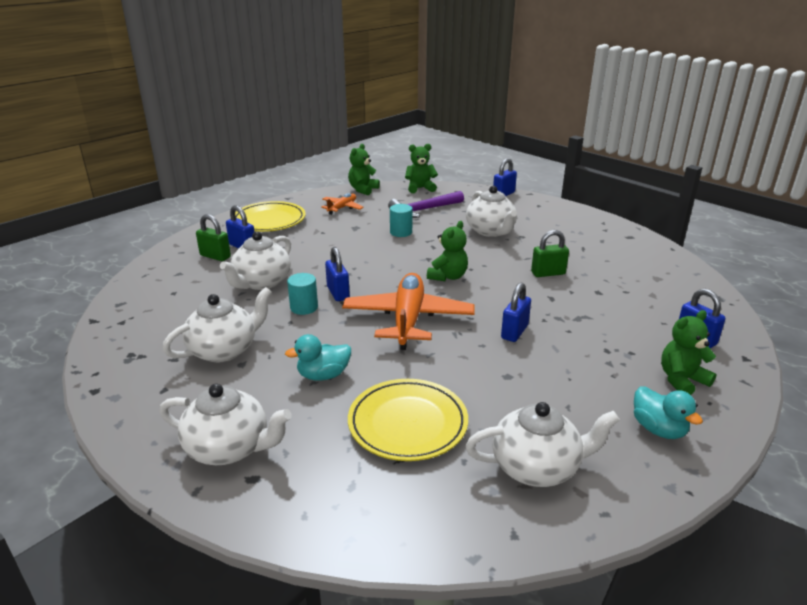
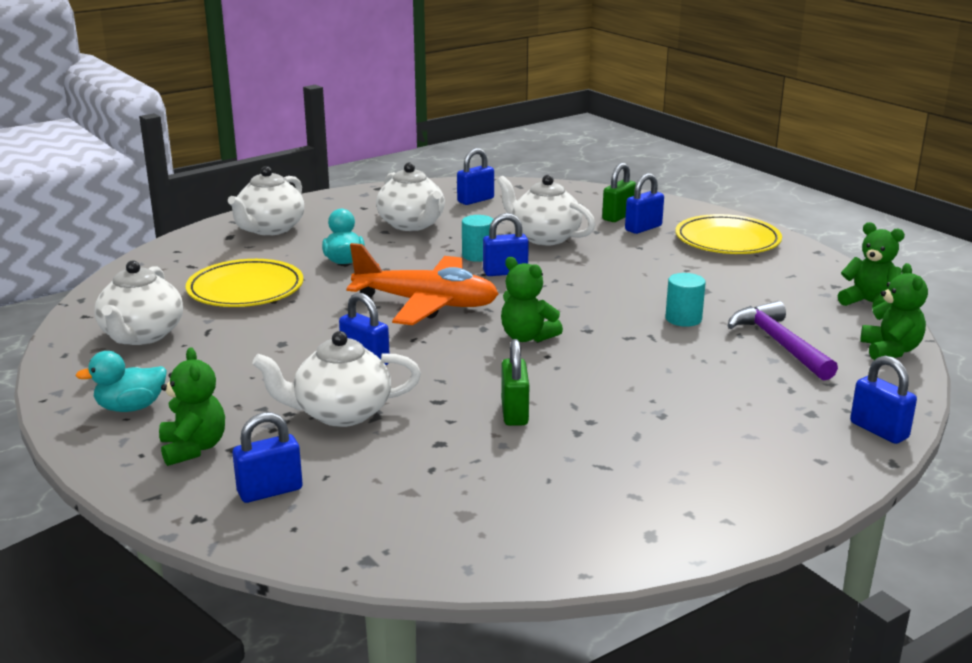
camera: 100 degrees right, 5 degrees down
orange plane [321,193,364,215] -> none
white teapot [466,186,517,237] -> white teapot moved to [252,331,421,427]
none -> blue padlock [457,148,494,205]

